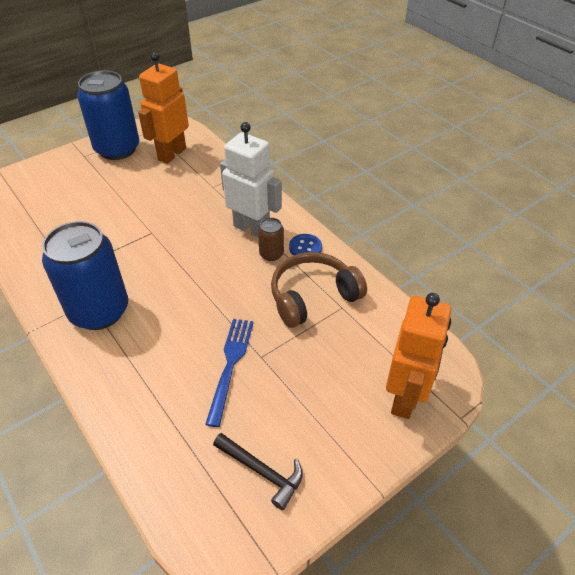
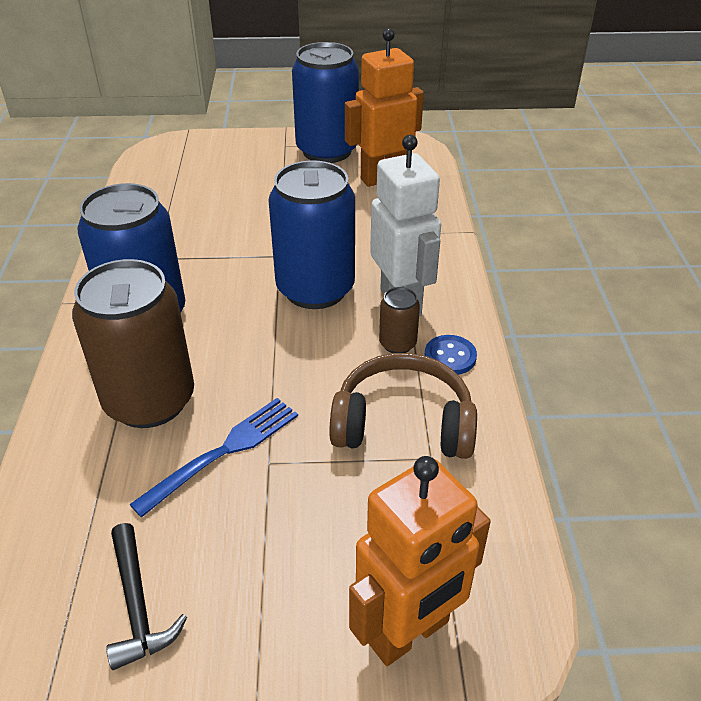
camera: 35 degrees right, 5 degrees down
none -> brown can [72,259,194,428]
none -> blue can [268,160,355,309]

